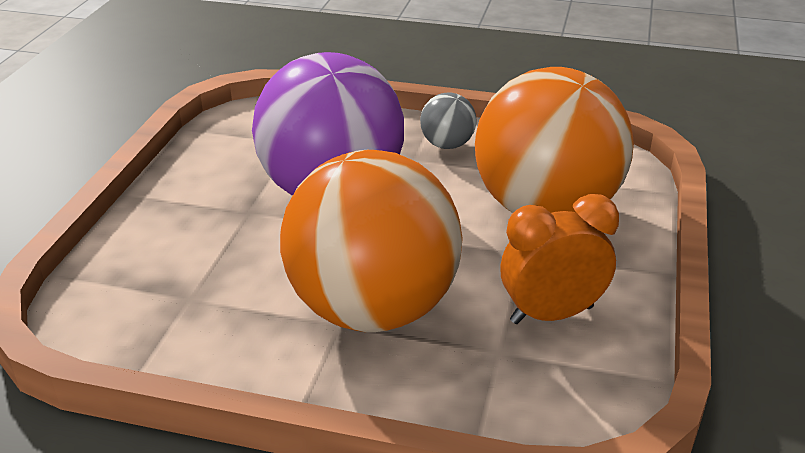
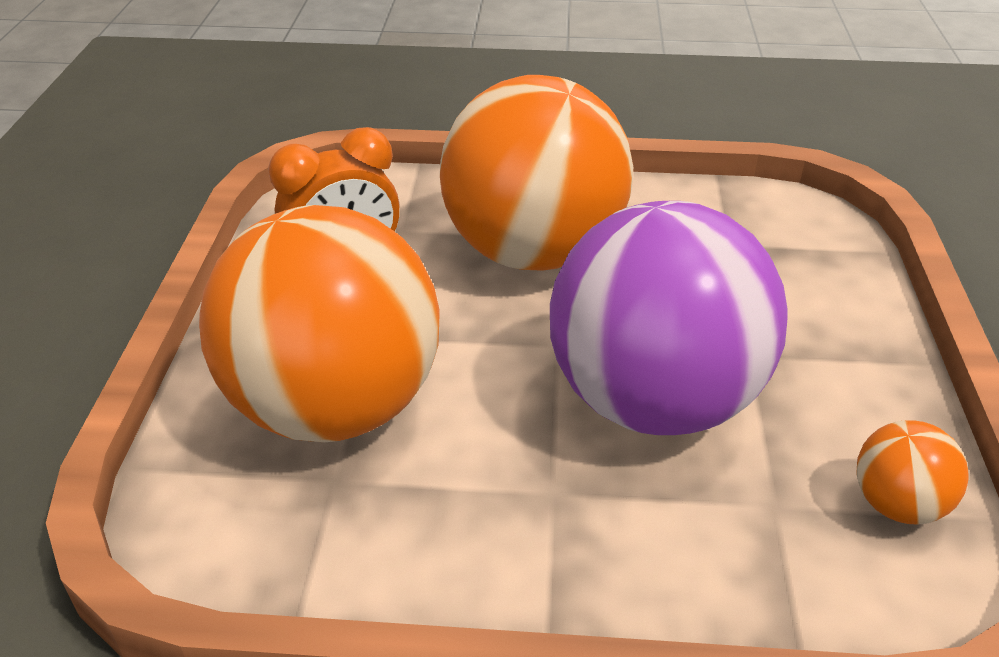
camera: 170 degrees right, 5 degrees up
grey ball [420,92,476,149] -> none
none -> orange ball [856,420,969,525]

